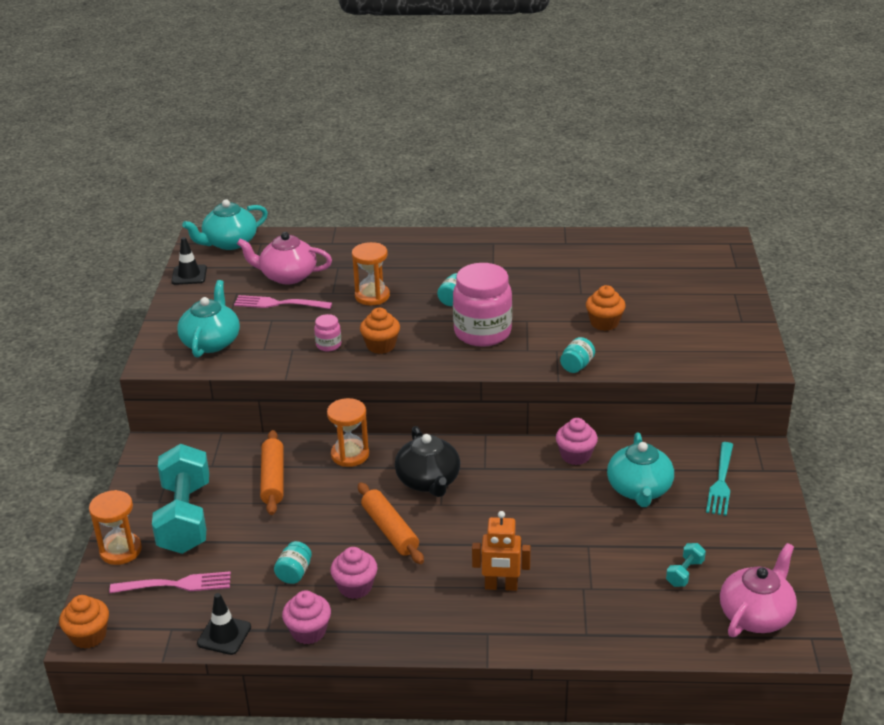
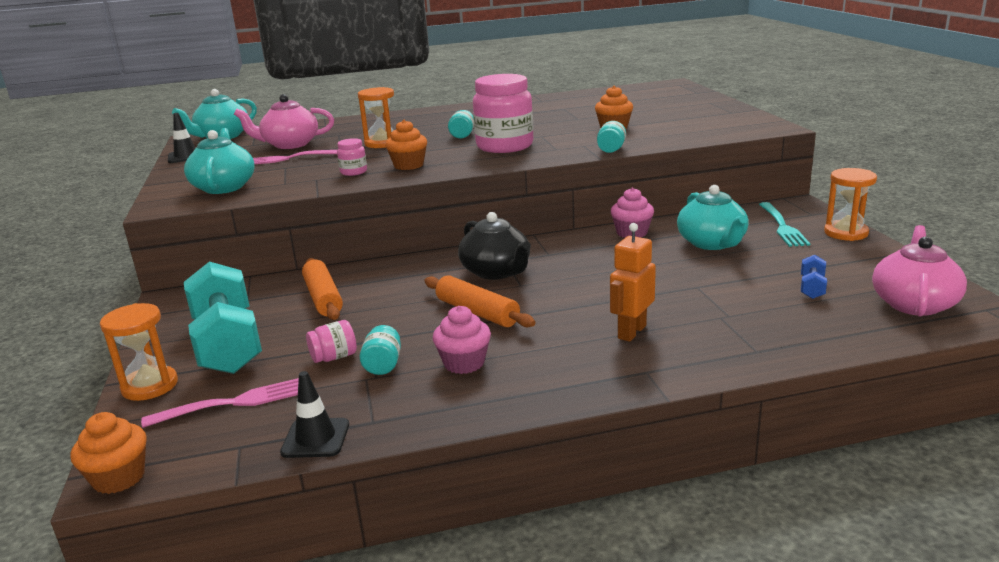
camera: 15 degrees left, 10 degrees down
pink cupcake [282,590,331,645] -> none
orange hourglass [327,398,369,467] -> orange hourglass moved to [824,168,877,241]
orange robot [472,511,531,591] -> orange robot turned 135 degrees clockwise [610,223,656,342]
turquoise dumbbell [666,543,706,587] -> blue dumbbell [801,255,827,299]
none -> pink jar [306,320,357,363]

